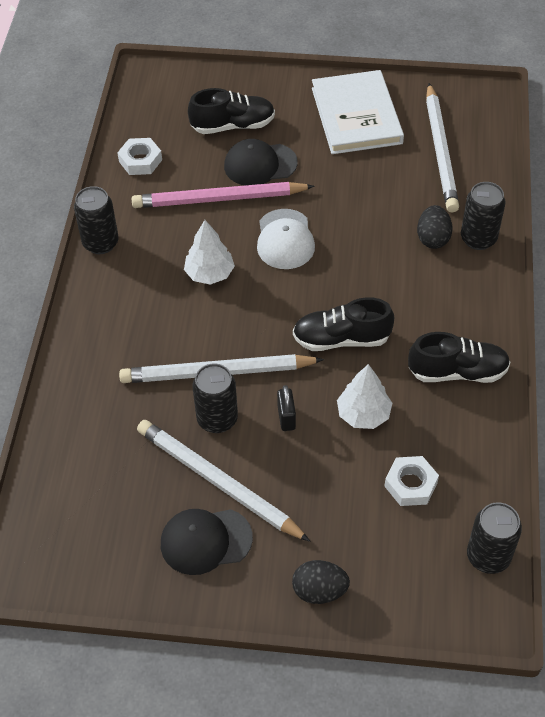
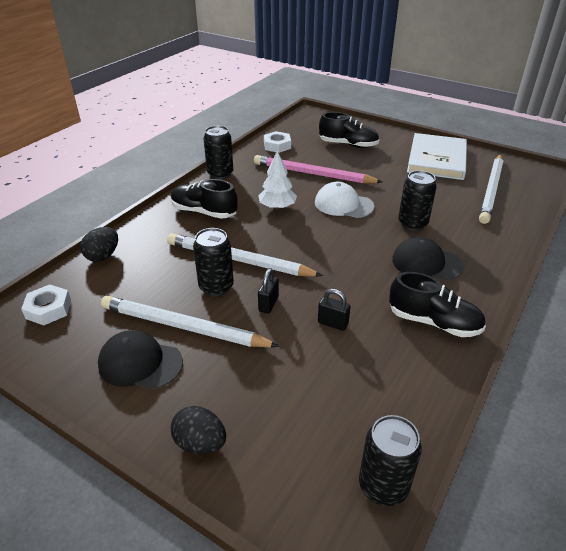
camera: 25 degrees right, 15 degrees down
white pencil [137,420,310,542] -> white pencil turned 45 degrees counterclockwise [101,296,280,347]
black cap [224,139,298,185] -> black cap moved to [392,237,464,280]
white cap [257,209,315,269] -> white cap turned 90 degrees clockwise [315,182,375,218]
black shoe [293,297,394,351] -> black shoe moved to [171,179,238,219]
white tree [337,364,392,429] -> black padlock [318,289,351,331]
white nut [385,456,439,506] -> white nut moved to [21,284,71,325]
black egg [417,205,452,249] -> black egg moved to [80,227,118,262]
black can [461,182,506,250] -> black can moved to [398,170,437,231]

